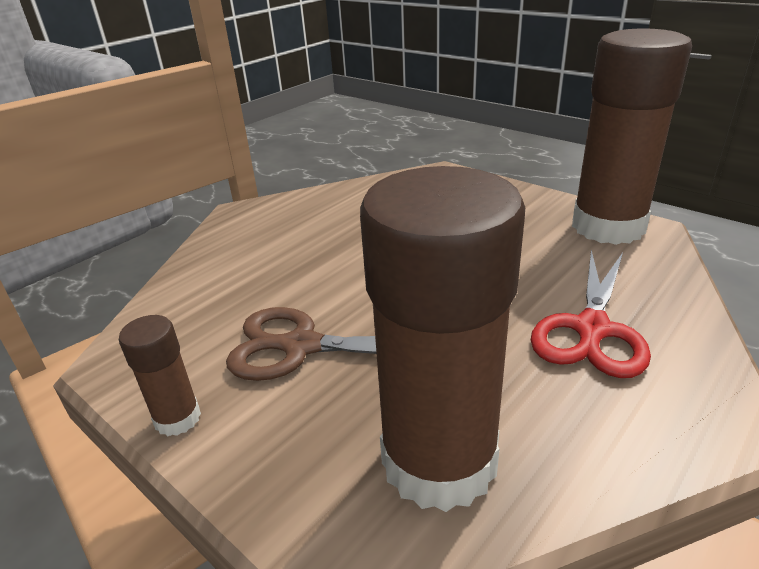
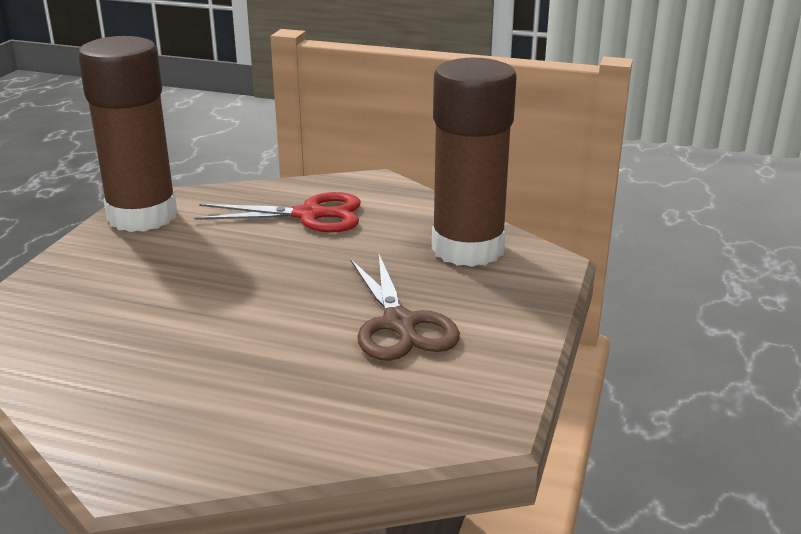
camera: 115 degrees left, 5 degrees down
brown glue stick [119,315,201,436] -> none

